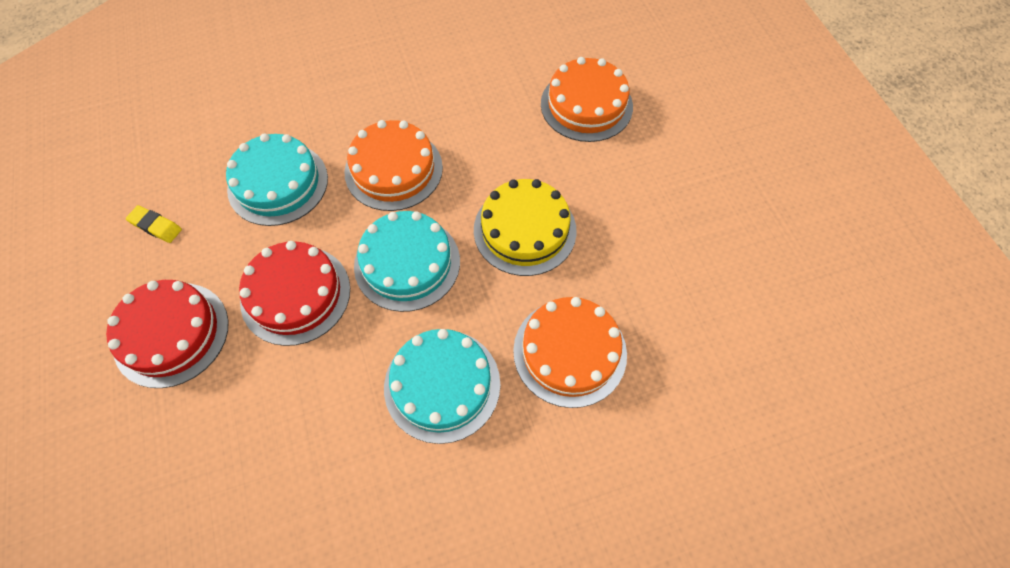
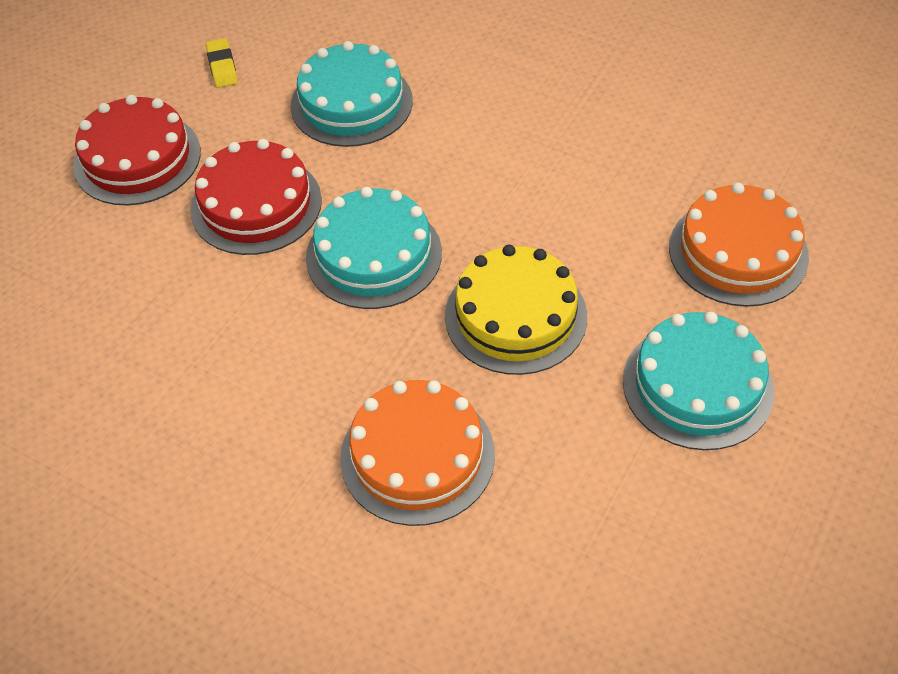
camera: 50 degrees right, 10 degrees down
orange cake [344,120,443,211] -> none
turquoise cake [384,329,500,444] -> turquoise cake moved to [623,312,774,450]

